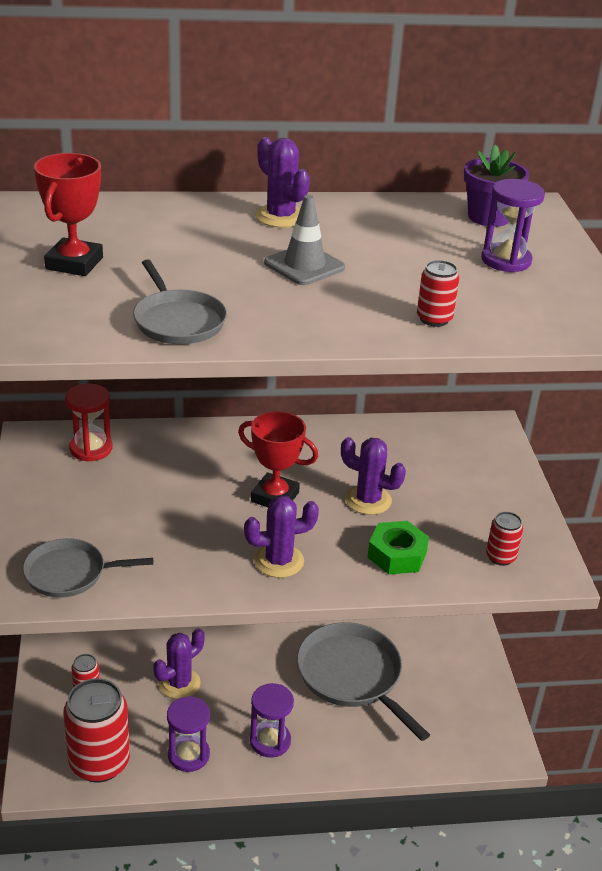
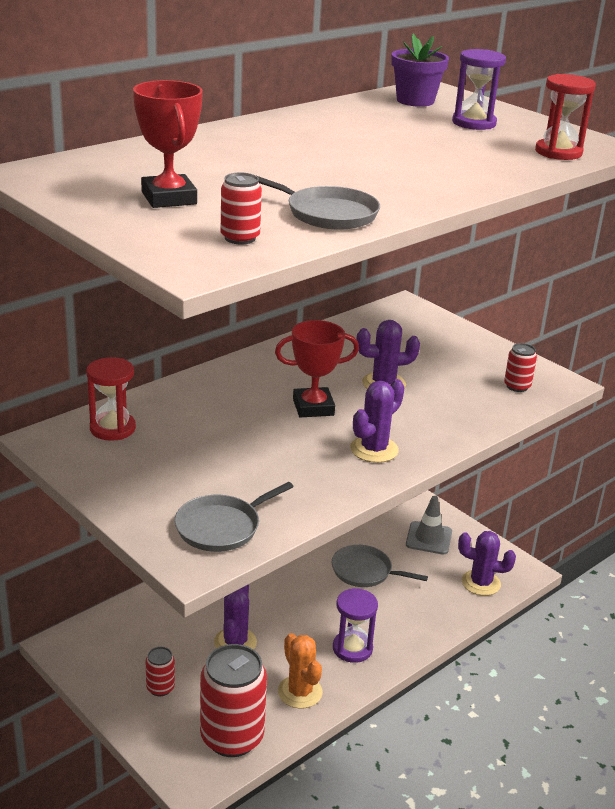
camera: 35 degrees left, 5 degrees down
purple hourglass [167,696,210,772] -> orange cactus [278,633,323,708]
purple cactus [255,137,310,228] -> purple cactus moved to [458,531,516,596]
grey traffic cone [264,195,345,285] -> grey traffic cone moved to [406,496,452,554]
grey pan [297,622,430,741] -> grey pan [332,545,428,587], size x0.60
green nut [367,521,429,575] -> none
red can [417,260,459,327] -> red can moved to [221,173,262,244]
none -> red hourglass [535,74,596,160]

